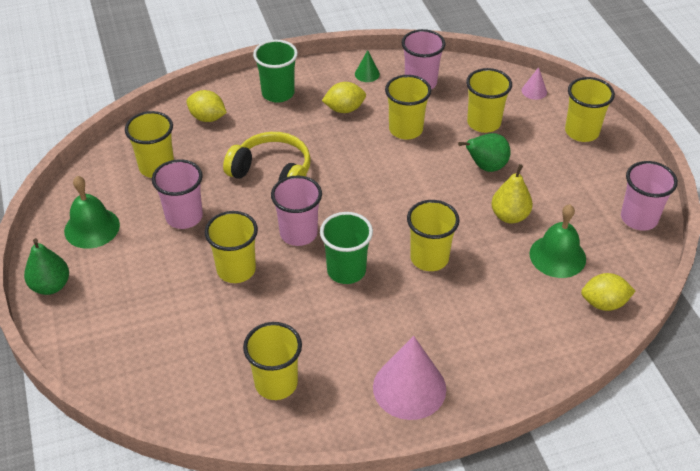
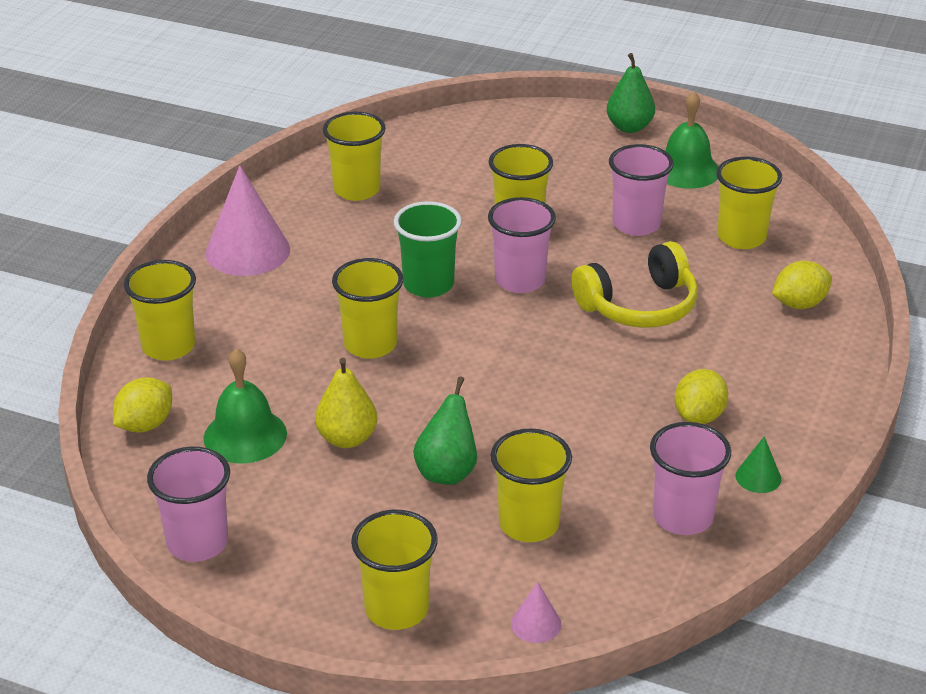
camera: 130 degrees right, 10 degrees down
green cup [253,40,298,103] -> none
yellow cup [385,75,431,140] -> yellow cup moved to [124,260,196,360]

